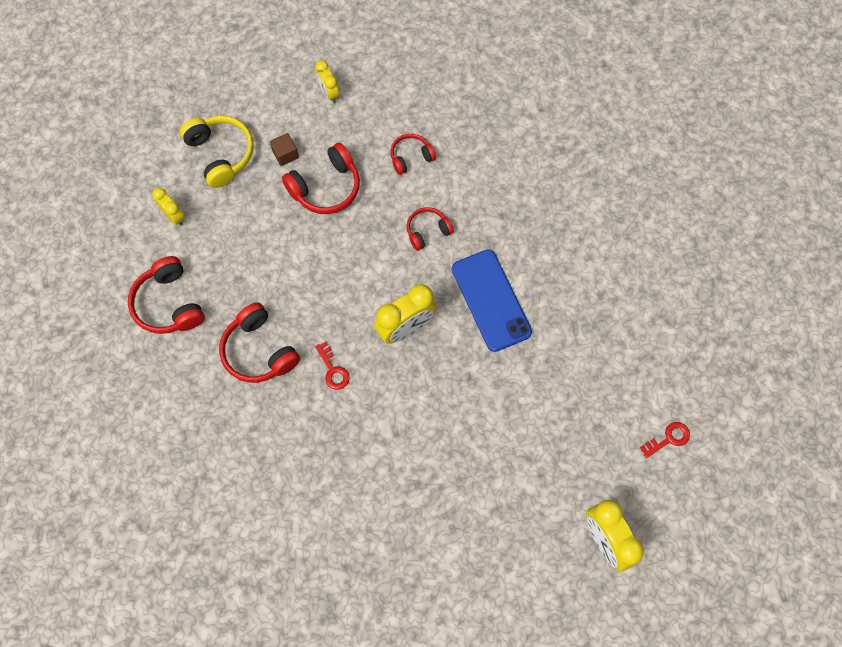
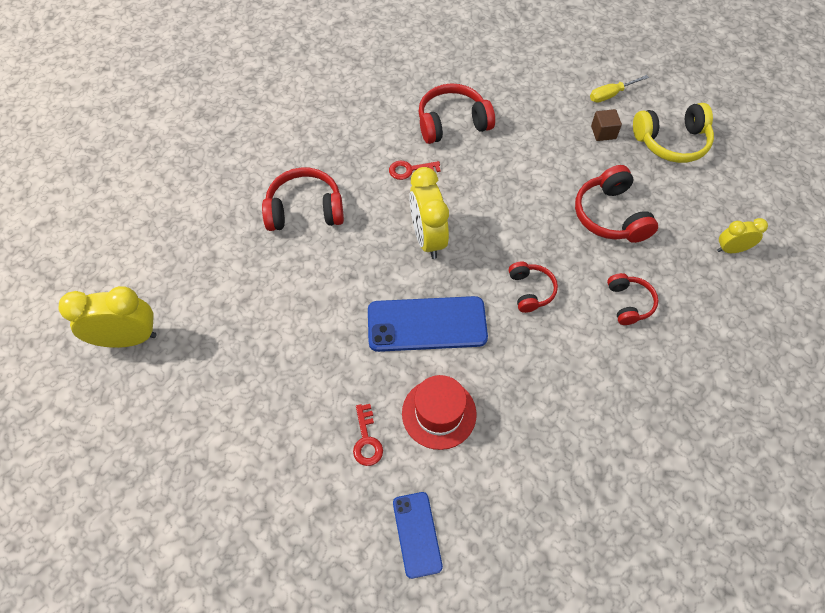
camera: 110 degrees right, 10 degrees down
red headphones [128,256,205,334] -> red headphones moved to [262,167,344,231]
yellow clock [152,188,185,226] -> yellow screwdriver [590,75,649,103]
brown cube [270,133,299,166] -> brown cube moved to [591,109,622,141]
red key [640,422,690,458] -> red key moved to [353,404,383,466]
none -> blue phone [393,492,443,579]
none -> red hat [402,375,476,450]

